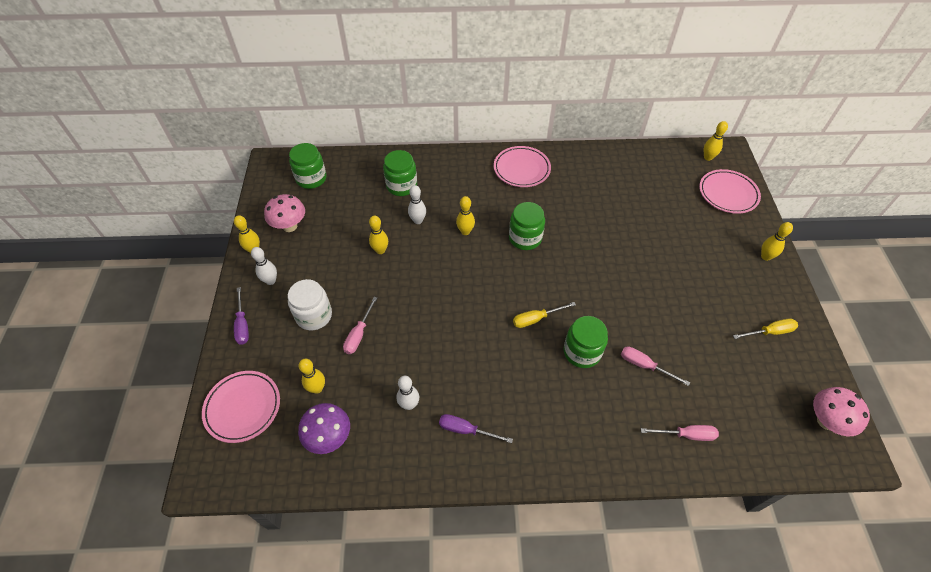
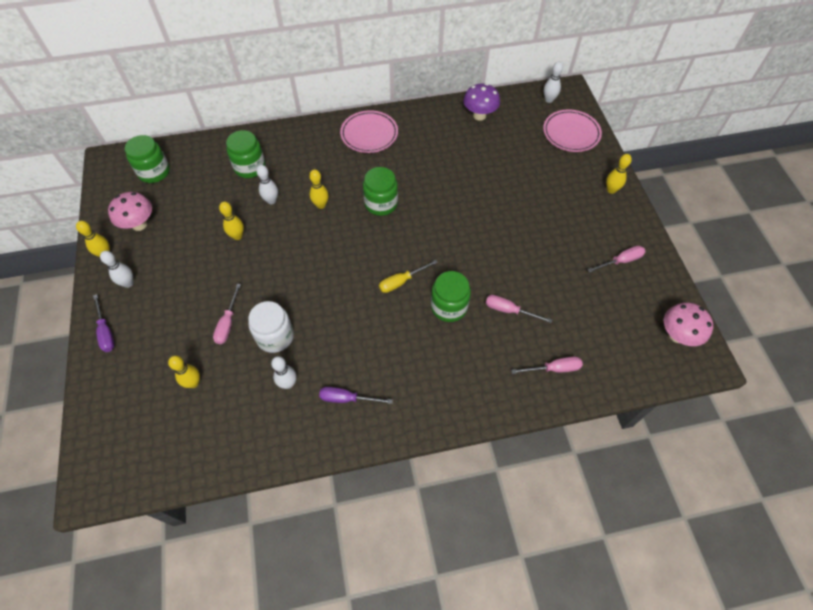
camera: 10 degrees left, 5 degrees up
pink plate [202,371,280,443] -> none
white jar [288,279,332,330] -> white jar moved to [248,301,294,353]
purple mushroom [298,403,350,454] -> purple mushroom moved to [463,83,500,121]
yellow bowling pin [704,121,728,161] -> white bowling pin [544,61,563,103]
yellow screwdriver [733,318,798,339] -> pink screwdriver [587,246,646,273]

